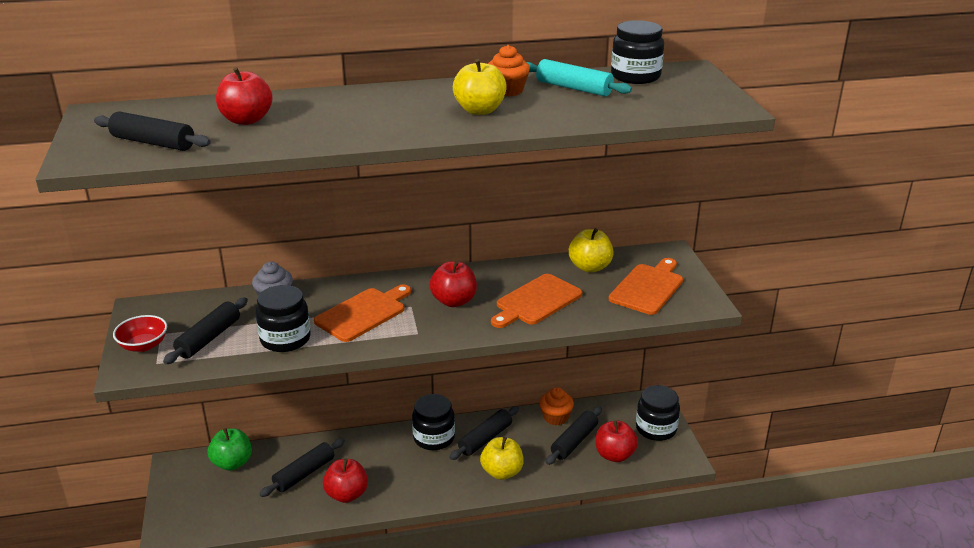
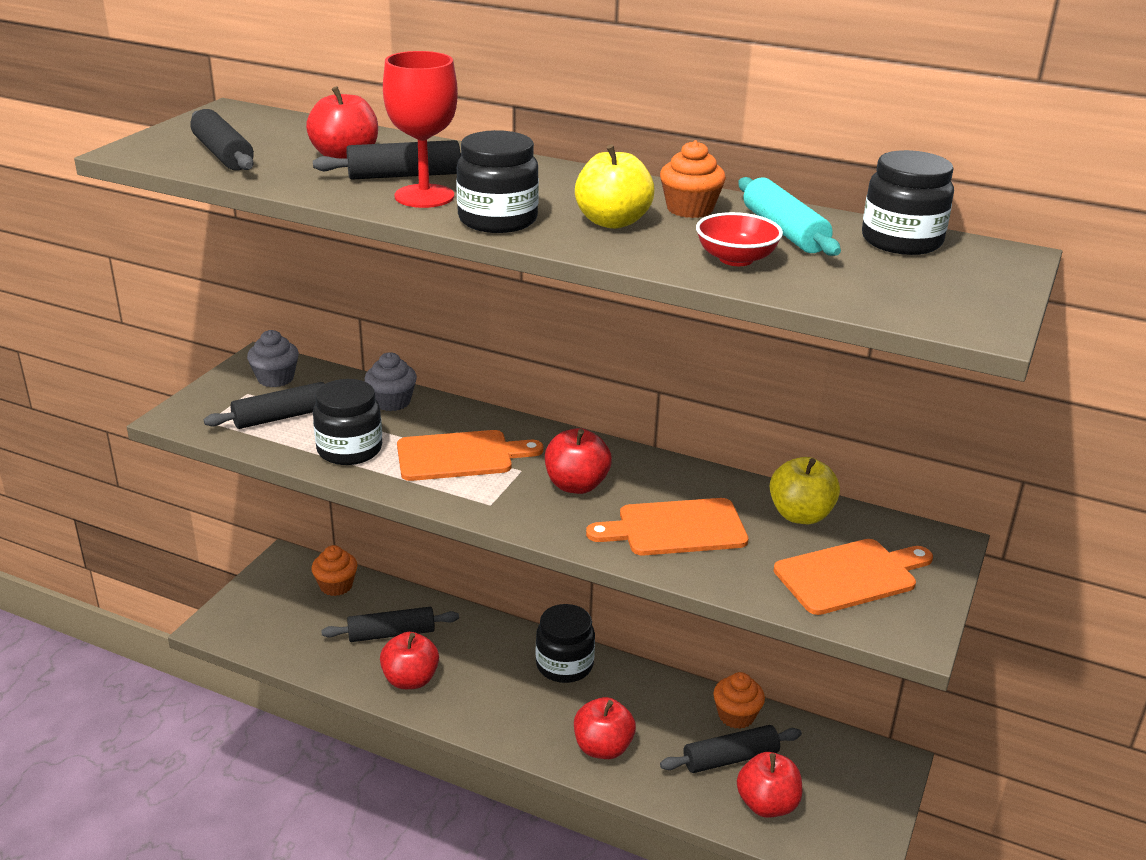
camera: 35 degrees right, 0 degrees up
red bowl [113,315,167,352] -> red bowl moved to [696,212,783,266]
green apple [208,428,252,471] -> orange cupcake [311,545,358,596]
black rolling pin [449,406,519,460] -> black rolling pin moved to [313,140,462,180]
yellow apple [480,437,524,480] -> red apple [574,697,636,759]
black jar [636,385,680,441] -> black jar moved to [456,130,539,233]
none -> grey cupcake [247,330,299,387]
none -> red goblet [383,51,458,208]

